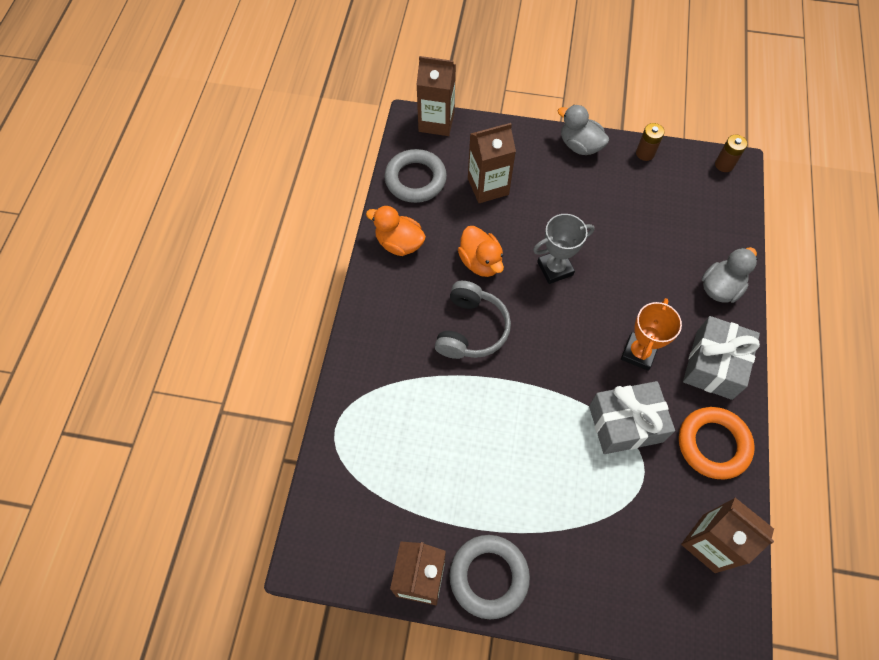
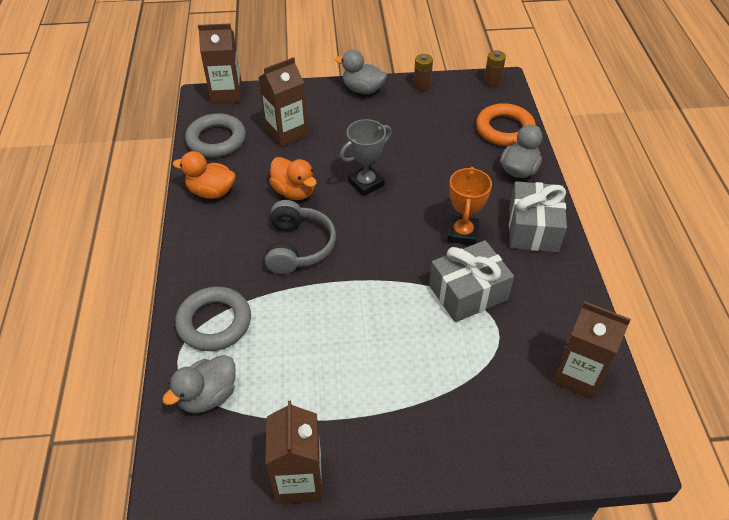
camera: 15 degrees left, 15 degrees down
grey ring [450,535,530,619] -> grey ring moved to [175,287,251,351]
orange ring [679,407,755,479] -> orange ring moved to [476,103,536,146]
none -> grey duck [162,355,236,413]

